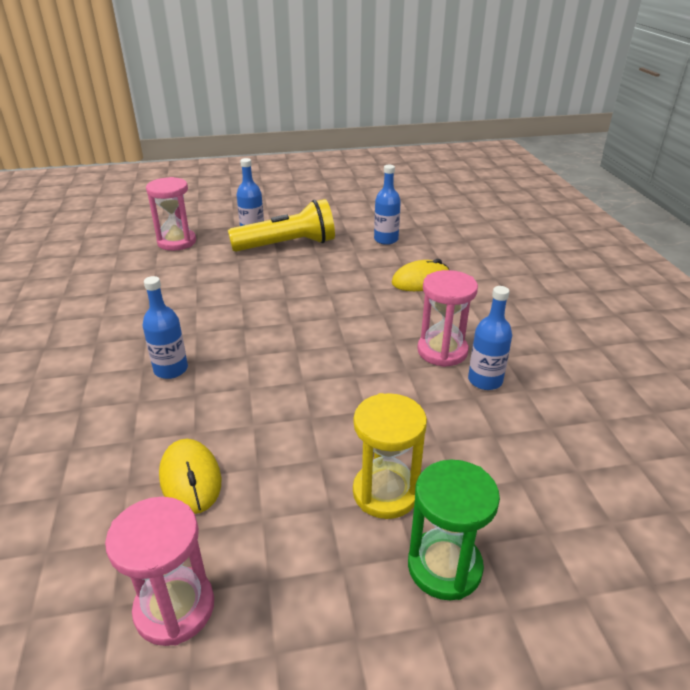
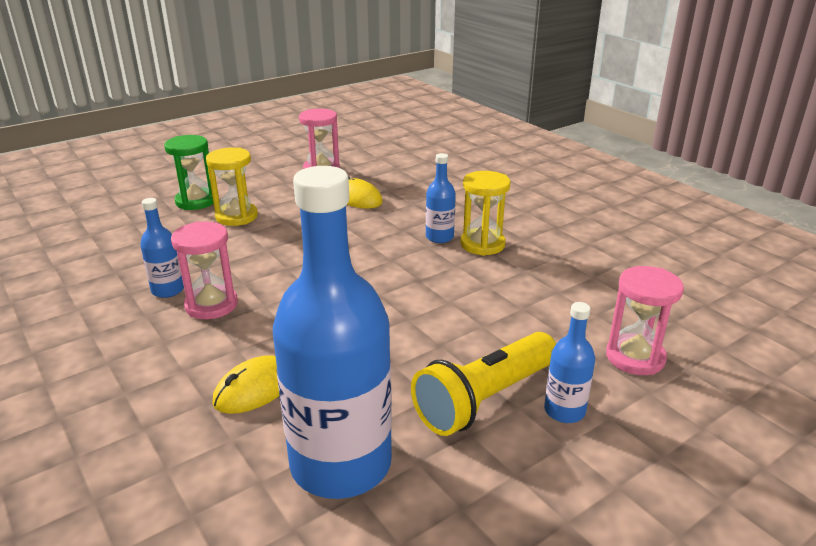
camera: 155 degrees right, 5 degrees down
blue bottle [374,165,401,245] -> blue bottle [273,166,392,499], size x2.26
none -> yellow hourglass [460,171,511,256]

